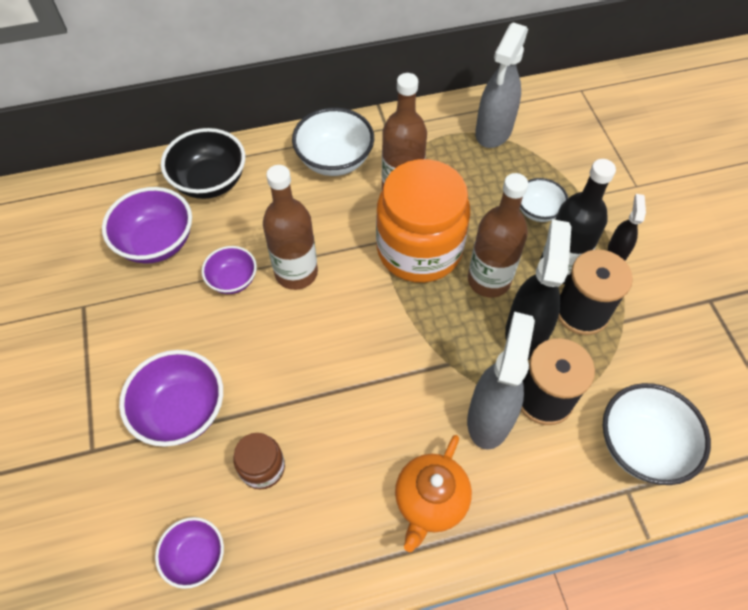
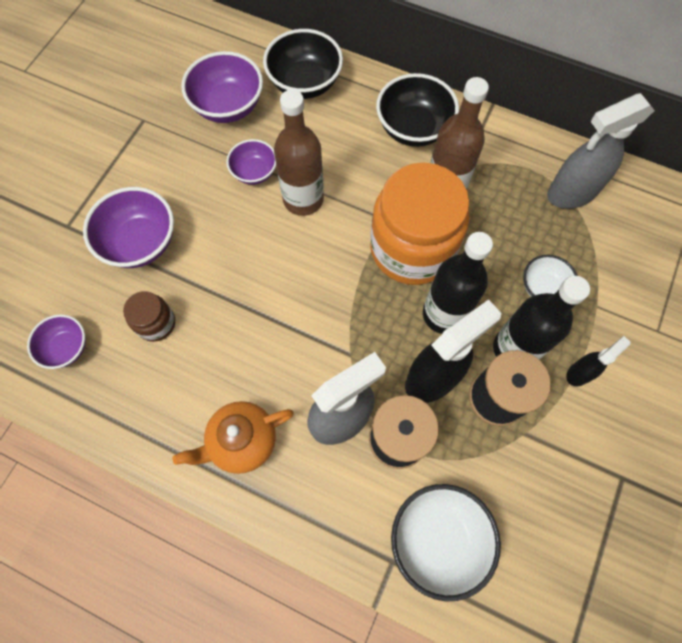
camera: 40 degrees right, 10 degrees up
white bowl [292,107,374,176] -> black bowl [376,73,459,147]
brown bottle [468,173,528,298] -> black bottle [423,232,493,334]

